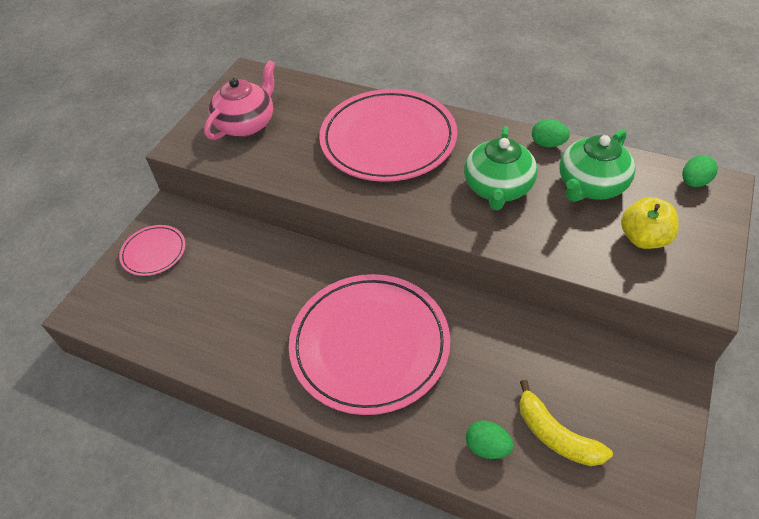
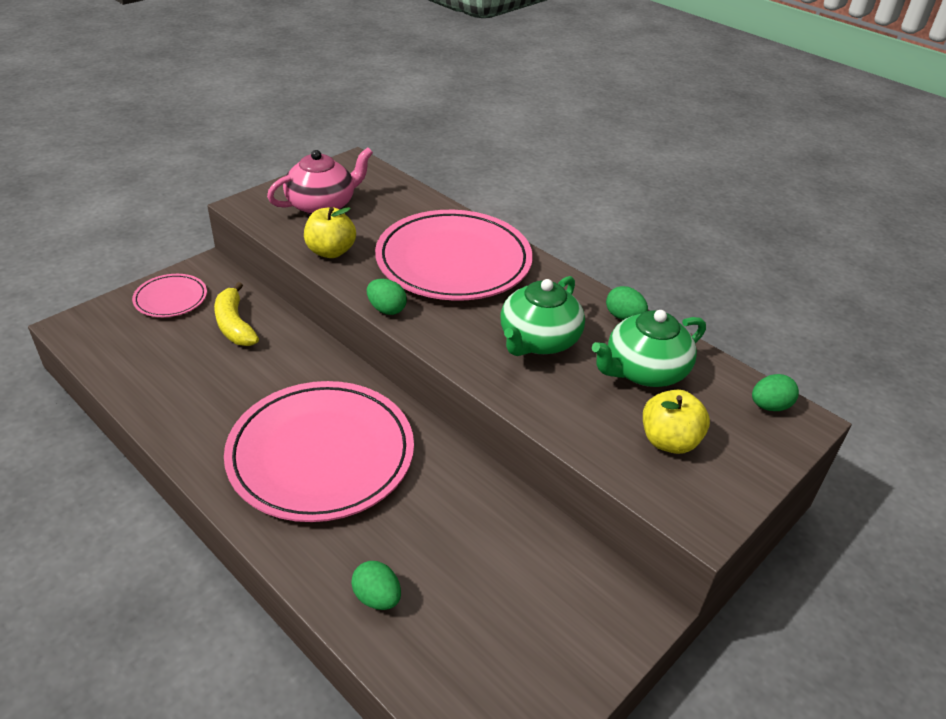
camera: 15 degrees right, 10 degrees down
yellow banana [519,380,613,466] -> yellow banana moved to [214,282,259,346]
none -> yellow apple [304,207,356,258]
none -> green egg [367,279,407,315]

